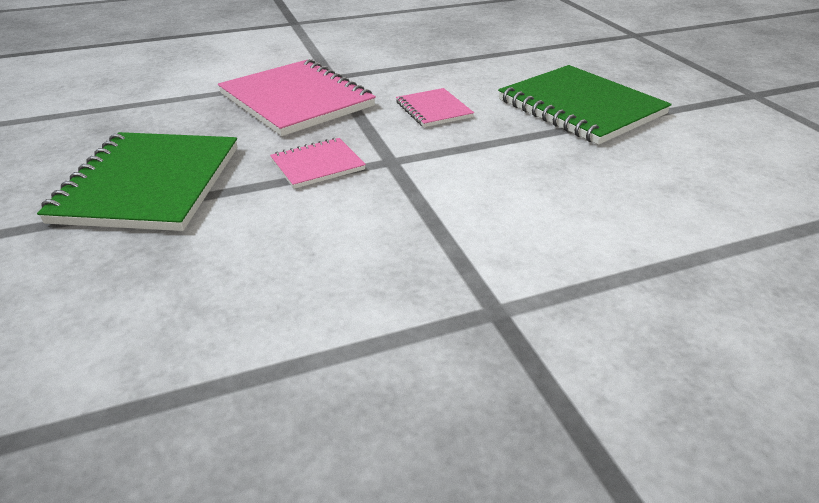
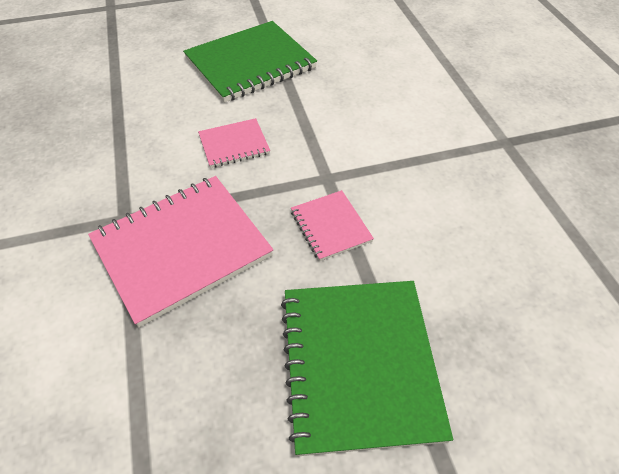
camera: 85 degrees left, 15 degrees up
green notebook [37,132,238,231] -> green notebook turned 75 degrees clockwise [281,281,453,456]

